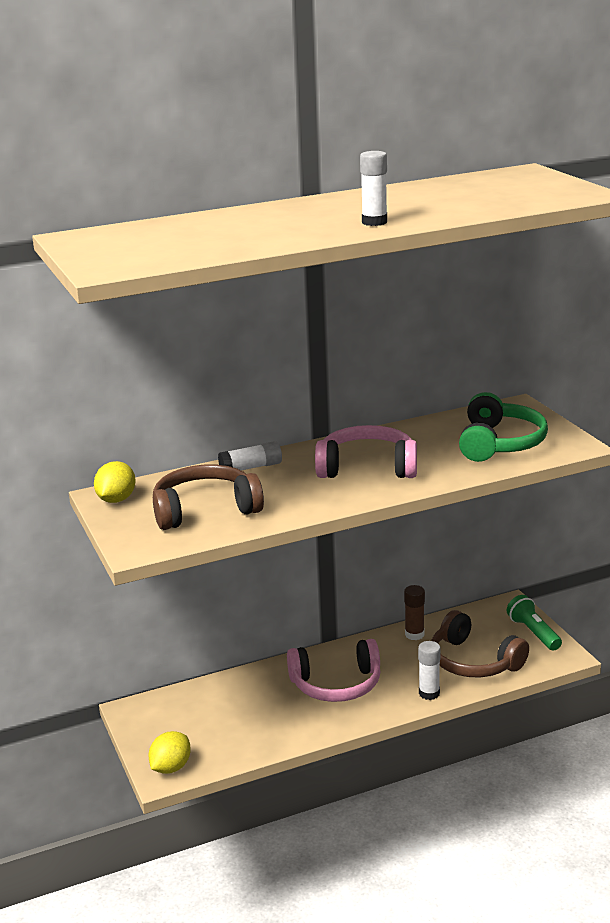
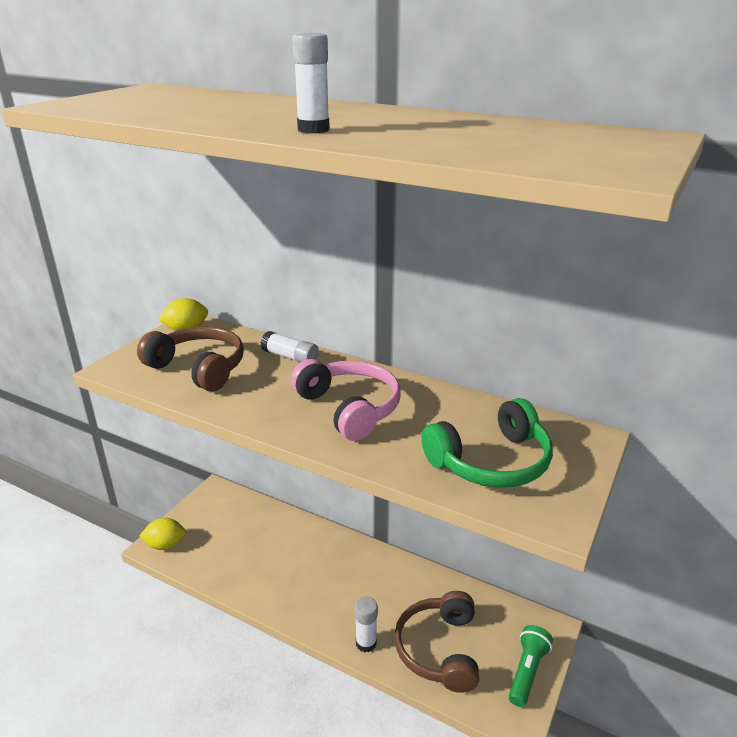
camera: 50 degrees right, 5 degrees up
pink headphones [287,639,380,702] -> none
brown glue stick [404,585,425,640] -> none

